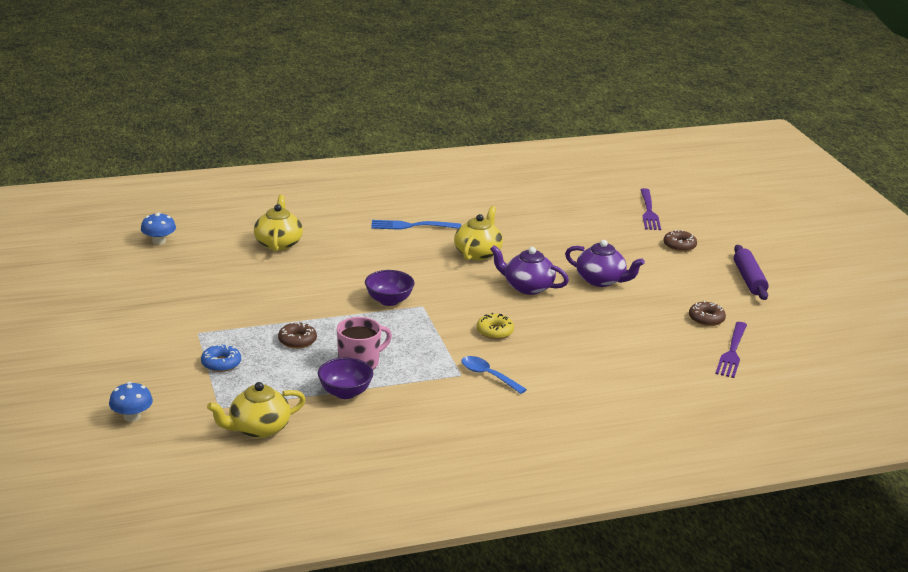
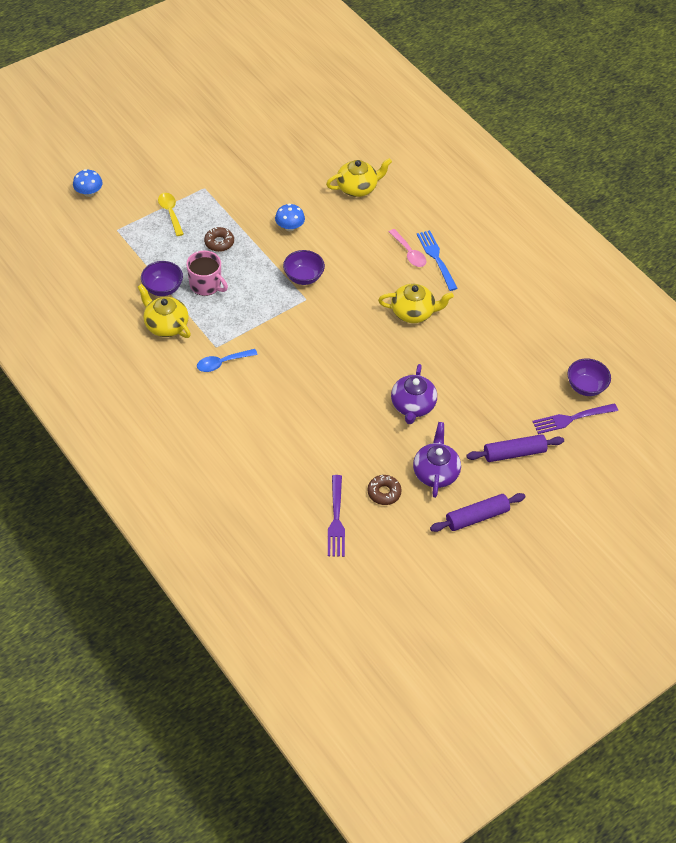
camera: 70 degrees right, 25 degrees up
blue mushroom [141,212,176,245] -> blue mushroom moved to [275,204,305,231]
blue donut [201,344,241,372] -> yellow spoon [158,193,184,236]
yellow teapot [207,382,306,438] -> yellow teapot moved to [138,284,191,338]
blue spoon [461,356,527,394] -> blue spoon turned 135 degrees counterclockwise [197,349,258,372]
yellow donut [476,313,514,339] -> none
purple teapot [490,245,569,295] -> purple teapot moved to [413,422,461,498]
brown donut [663,229,697,252] -> purple rolling pin [466,434,564,462]
purple fork [715,322,747,378] -> purple fork turned 90 degrees counterclockwise [328,475,345,557]
none -> pink spoon [389,229,426,267]
none -> purple bowl [568,358,611,396]

